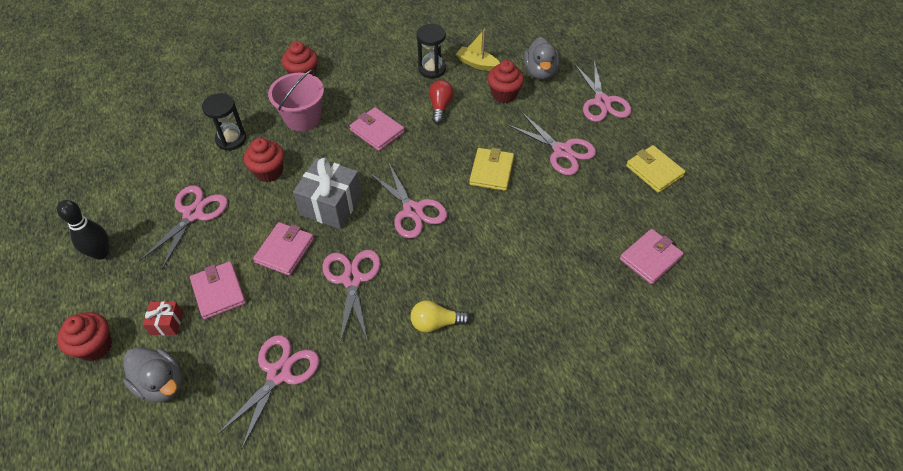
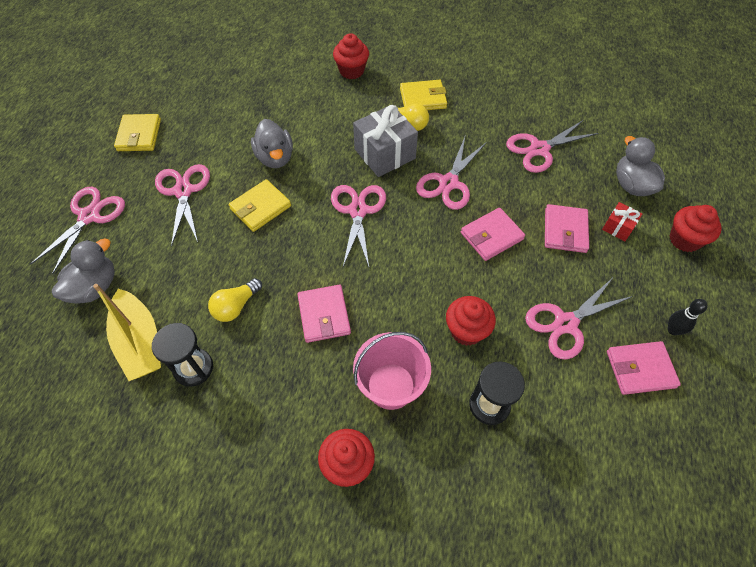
camera: 145 degrees left, 5 degrees up
black bowling pin [57,200,109,260] -> black bowling pin [667,299,708,335], size x0.66
grey gift [293,158,362,229] -> grey gift moved to [353,105,418,177]
red light bulb [429,80,454,124] -> yellow light bulb [208,278,262,322]
yellow boat [456,30,500,71] -> yellow boat [93,284,161,381], size x1.57
red cupcake [487,60,524,103] -> red cupcake moved to [333,33,369,79]
pink wallet [620,229,684,285] -> pink wallet moved to [607,341,681,395]
none -> grey duck [251,119,293,168]
none -> yellow wallet [400,80,447,110]

